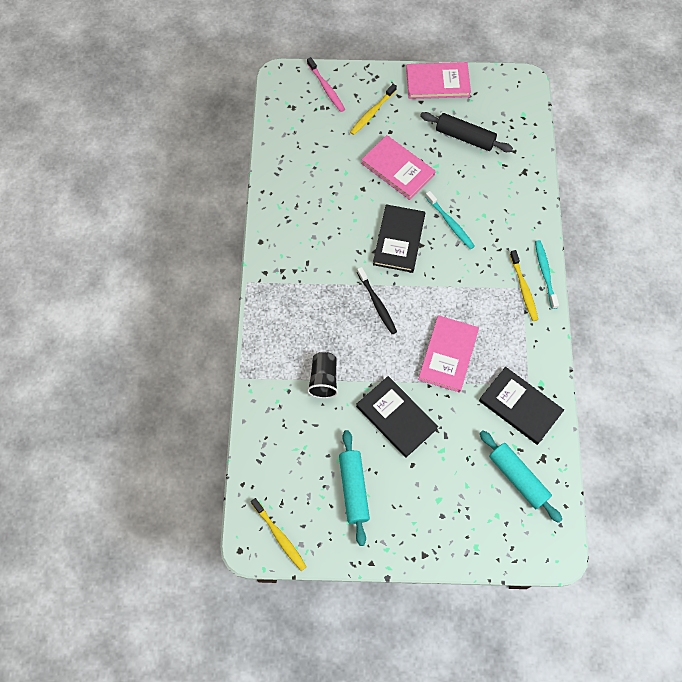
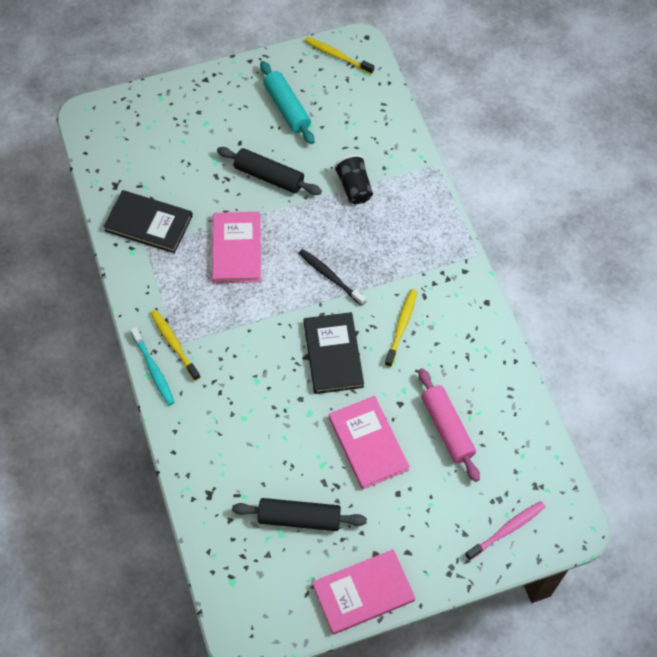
camera: 160 degrees right, 5 degrees down
pink toothbrush [307,57,345,112] -> pink toothbrush turned 105 degrees clockwise [465,501,545,561]
yellow toothbrush [350,84,397,135] -> yellow toothbrush moved to [385,289,417,367]
black book [356,376,438,458] -> black rolling pin [217,147,322,195]
pink book [361,135,436,200] -> pink book turned 45 degrees clockwise [329,396,410,490]
turquoise toothbrush [425,191,475,249] -> none
turquoise rolling pin [480,430,562,523] -> none
none -> pink rolling pin [418,368,480,482]

